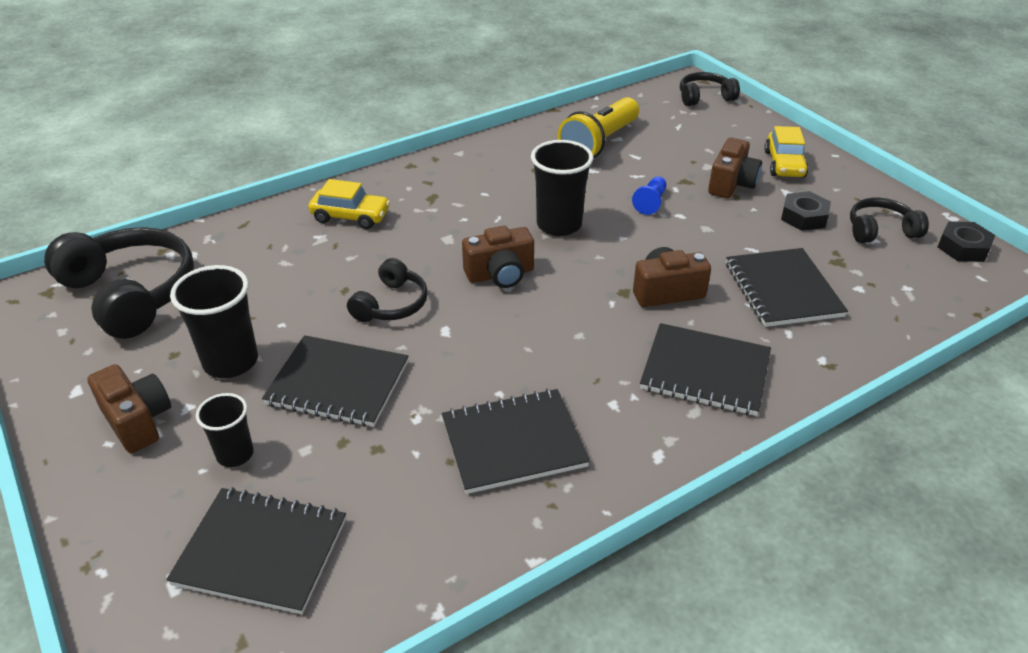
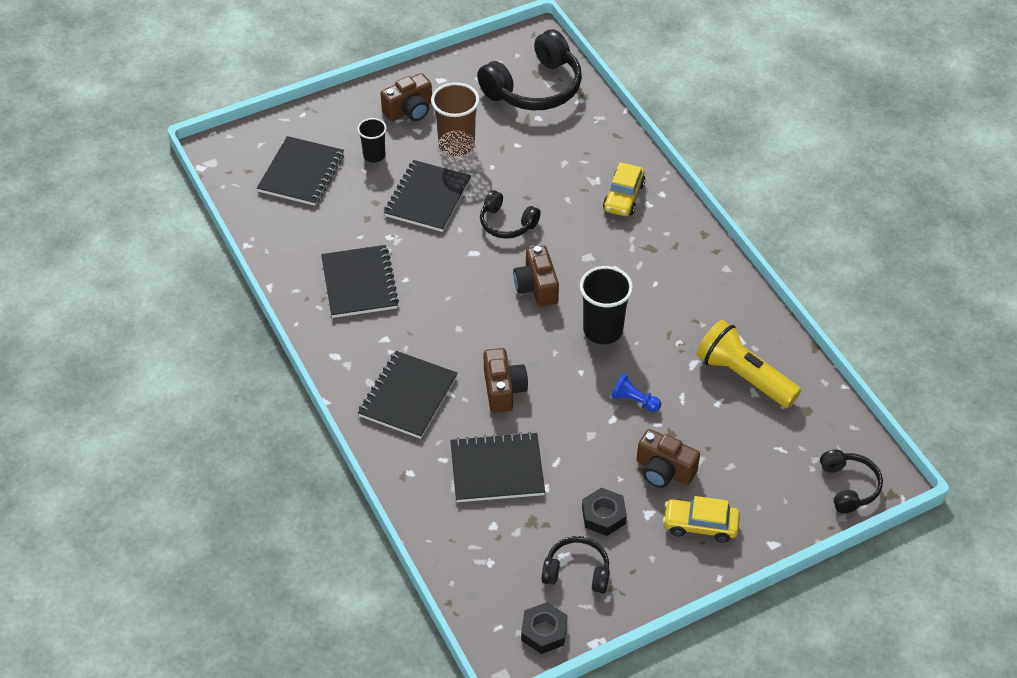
camera: 95 degrees right, 10 degrees up
black cup [170,265,258,378] -> brown cup [431,82,480,156]
black headphones [850,198,929,243] -> black headphones turned 75 degrees counterclockwise [542,536,610,594]

